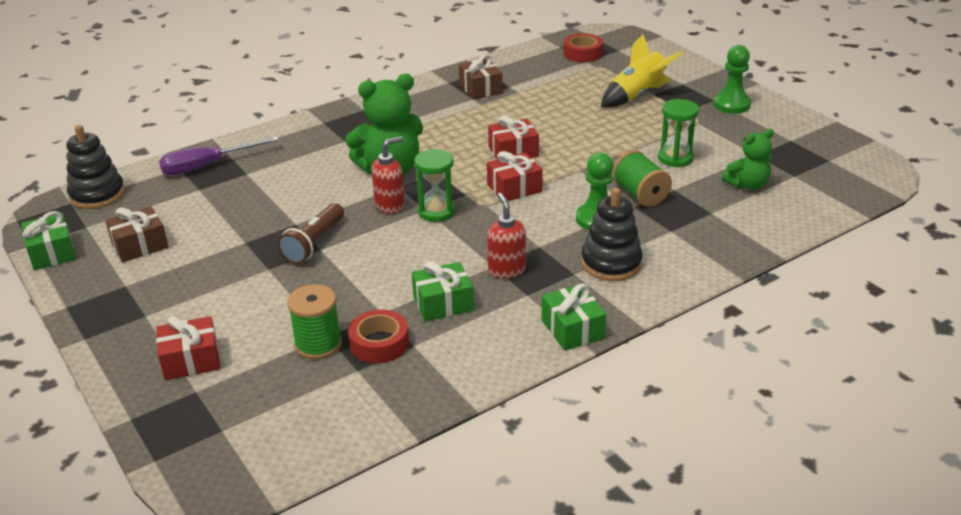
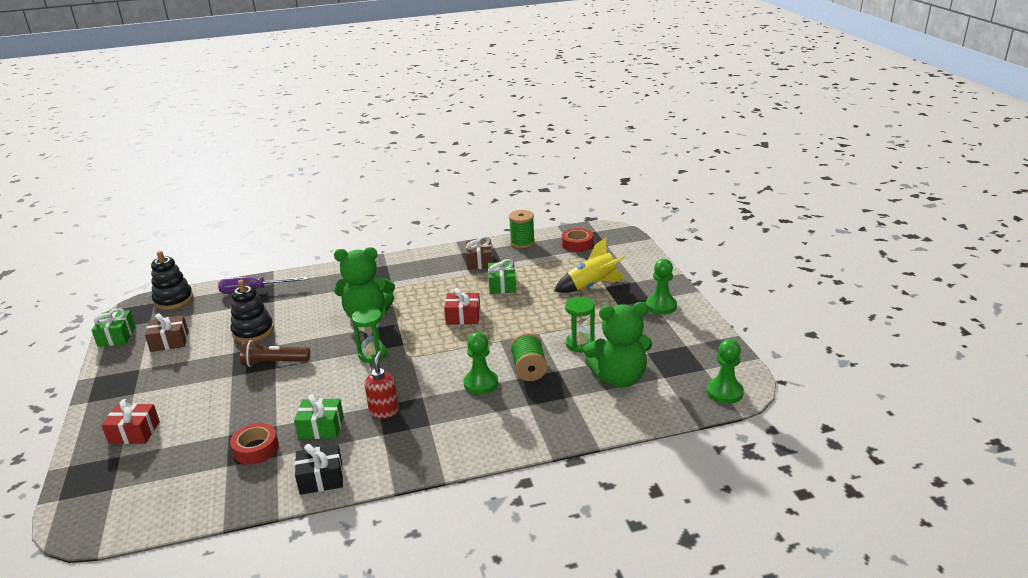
camera: 20 degrees right, 5 degrees down
brown flashlight [277,203,344,264] -> brown flashlight turned 45 degrees clockwise [240,340,310,367]
green spool [287,284,342,360] -> green spool moved to [509,210,535,248]
red soap dispenser [371,136,405,214] -> none
red gift [487,151,543,201] -> none
green gift [542,283,606,351] -> green gift moved to [488,259,516,294]
black stacking toy [581,188,643,281] -> black stacking toy moved to [230,280,274,342]
green teddy bear [722,129,774,190] -> green teddy bear [583,302,652,387], size x1.73
none -> black gift [295,444,343,495]
none -> green pawn [707,339,744,404]

